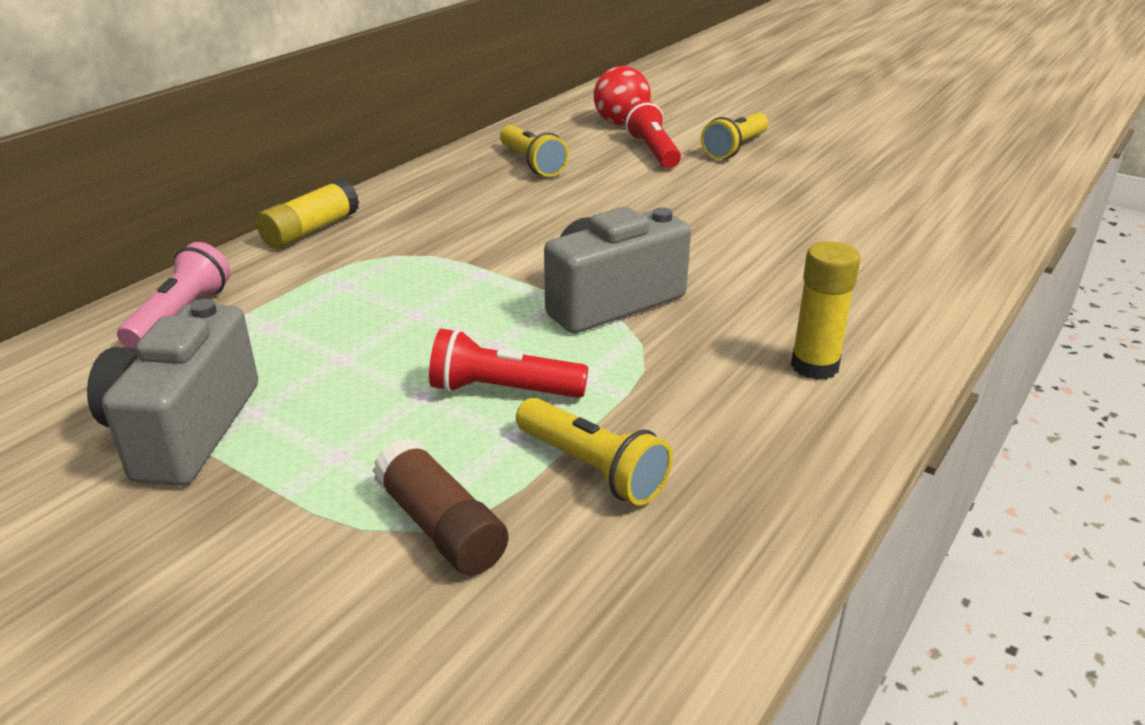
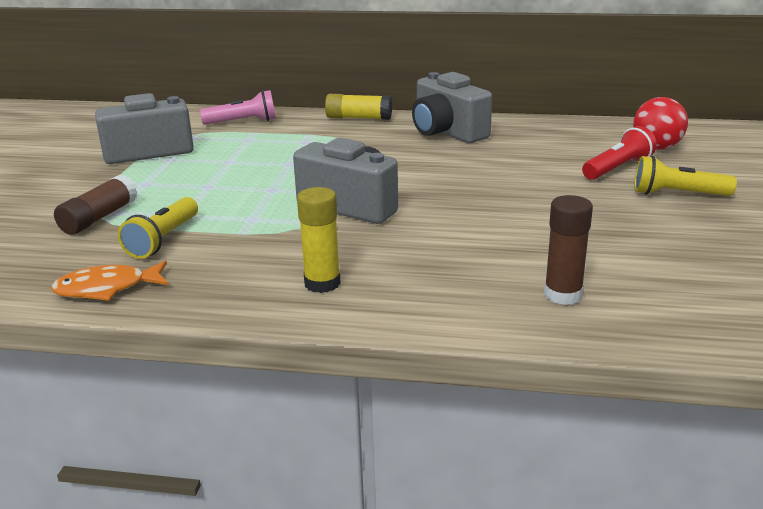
camera: 65 degrees right, 5 degrees down
red flashlight [429,329,588,398] -> none
yellow flashlight [500,125,569,177] -> none
none -> orange fish [51,261,168,301]
none -> grey camera [412,72,492,143]
none -> brown glue stick [544,195,593,305]

